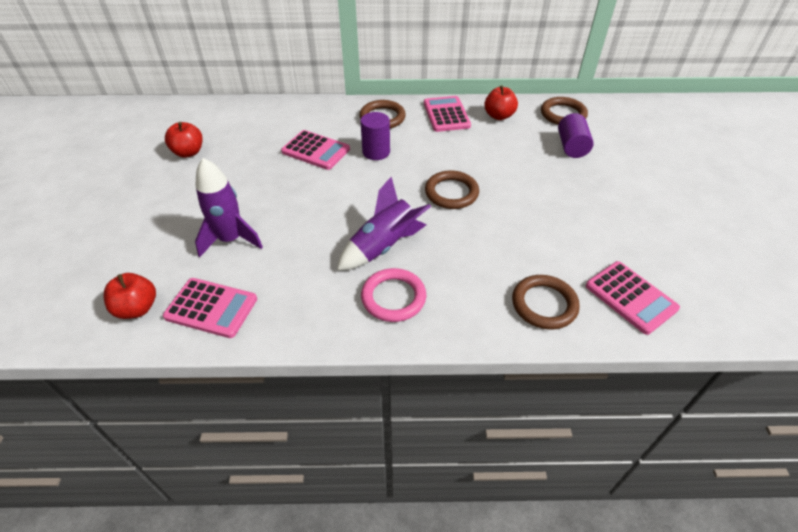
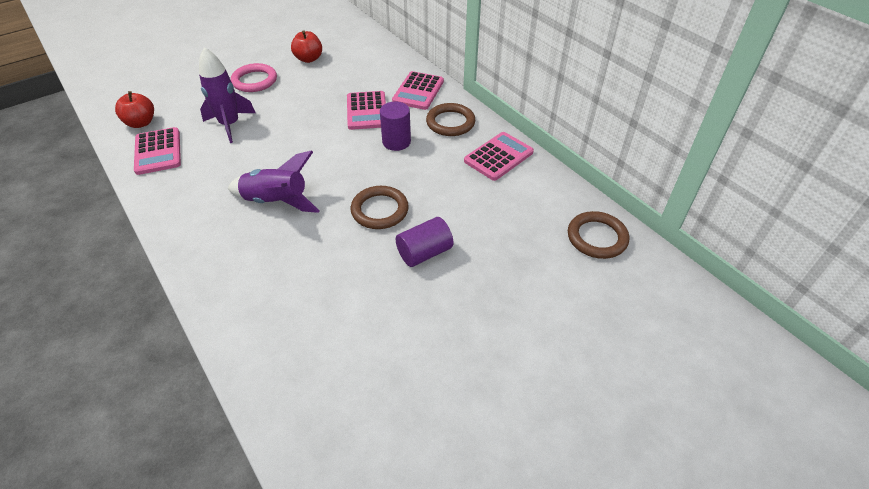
camera: 55 degrees right, 0 degrees up
pink ring [361,268,426,322] -> pink ring moved to [231,63,277,92]
red apple [484,86,518,120] -> none
brown ring [512,275,580,330] -> none
purple cylinder [558,113,594,158] -> purple cylinder moved to [396,217,453,267]
pink calculator [586,261,680,335] -> pink calculator moved to [392,71,444,110]

